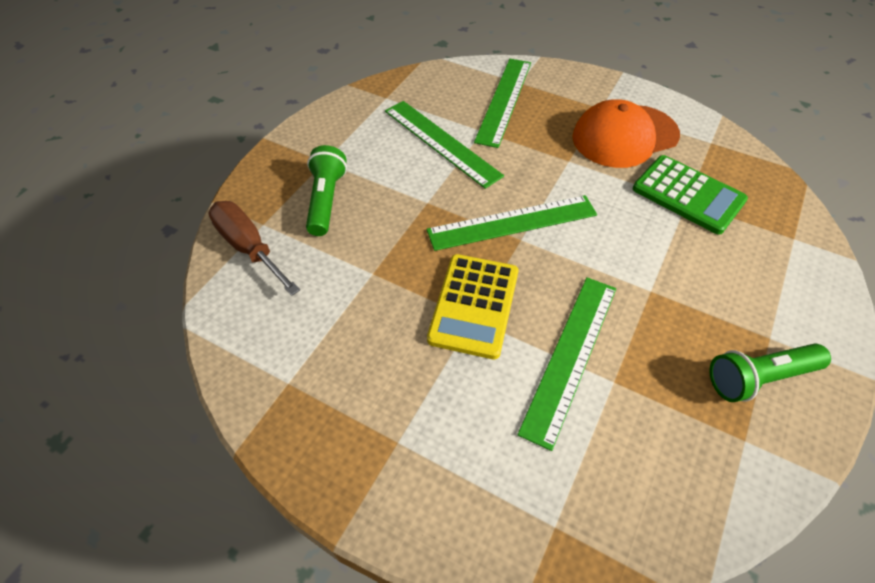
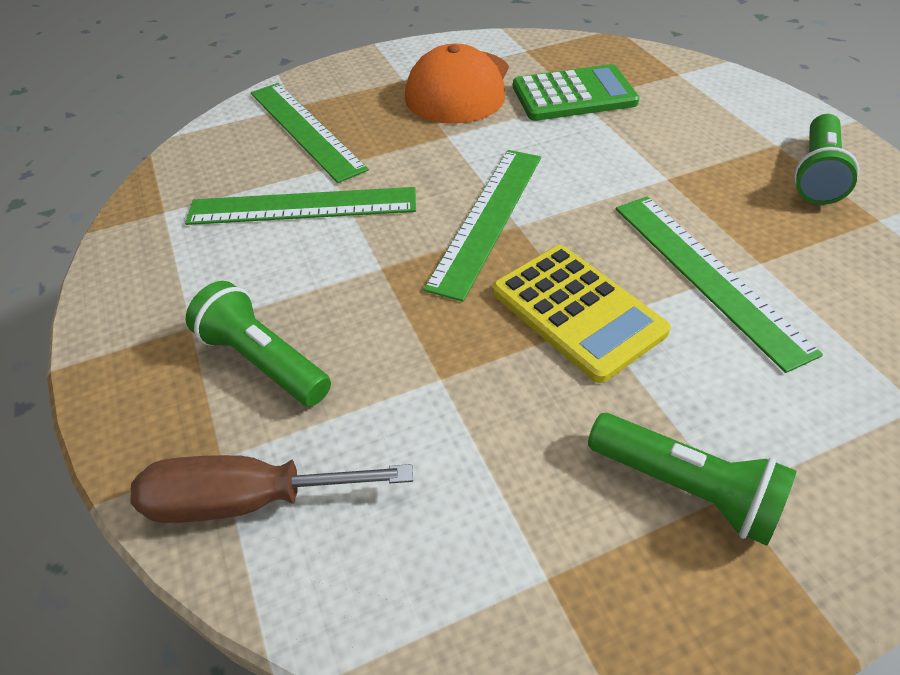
camera: 50 degrees left, 5 degrees down
none -> green flashlight [588,413,796,546]

